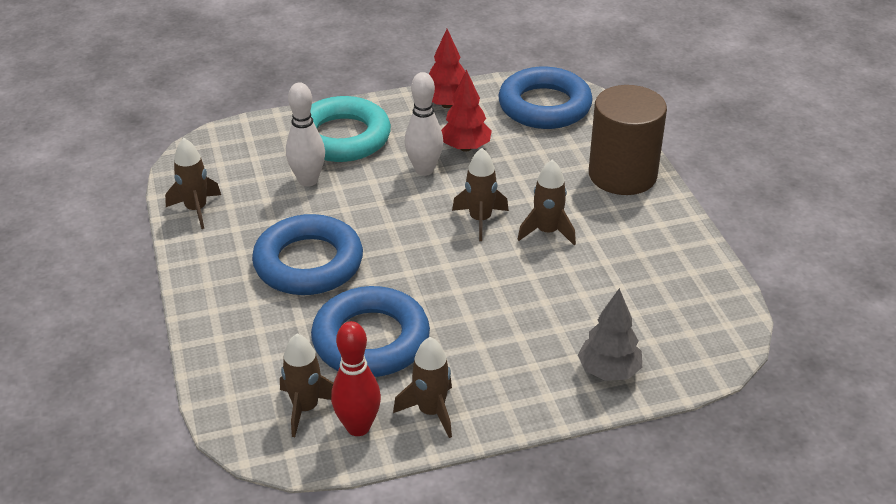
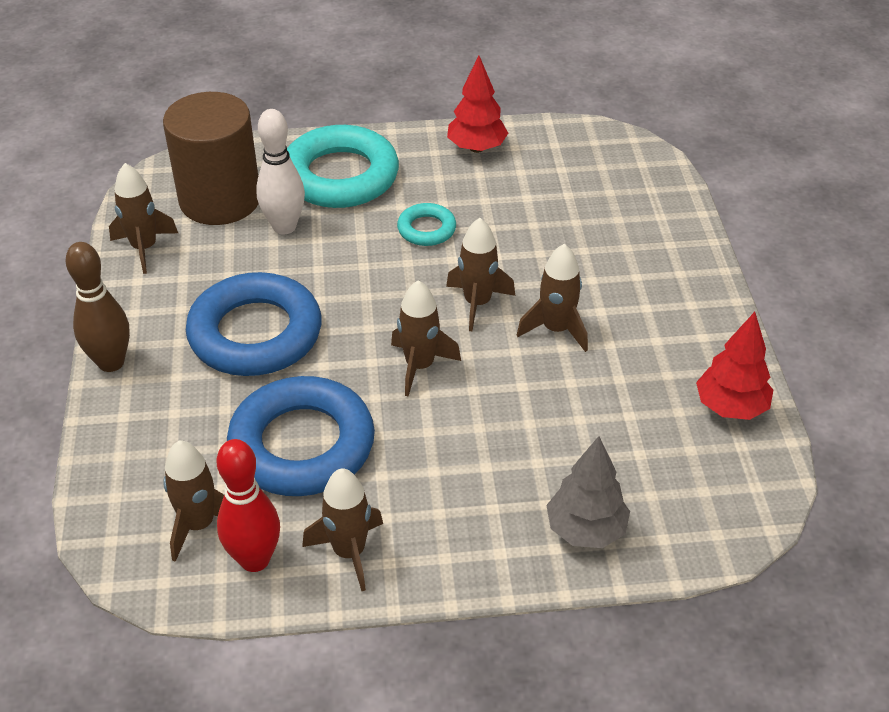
camera: 10 degrees right, 5 degrees up
white bowling pin [404,72,443,176] -> turquoise ring [397,203,456,246]
red tree [441,69,492,152] -> red tree moved to [696,312,773,420]
blue ring [498,67,593,129] -> none
brown cylinder [589,85,667,195] -> brown cylinder moved to [163,92,259,225]
none -> brown bowling pin [66,242,130,372]
none -> brown rocket [391,280,461,396]

